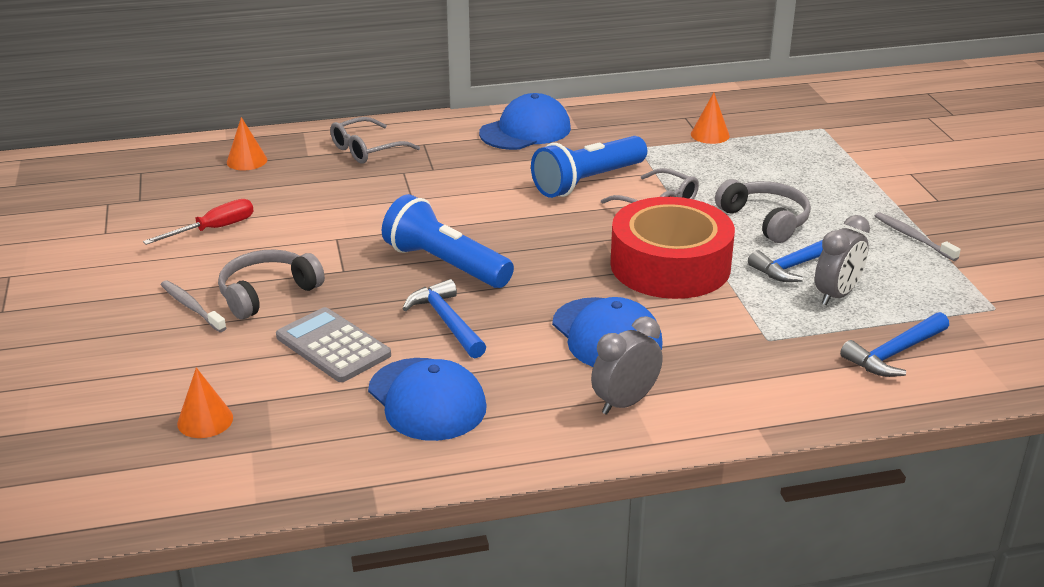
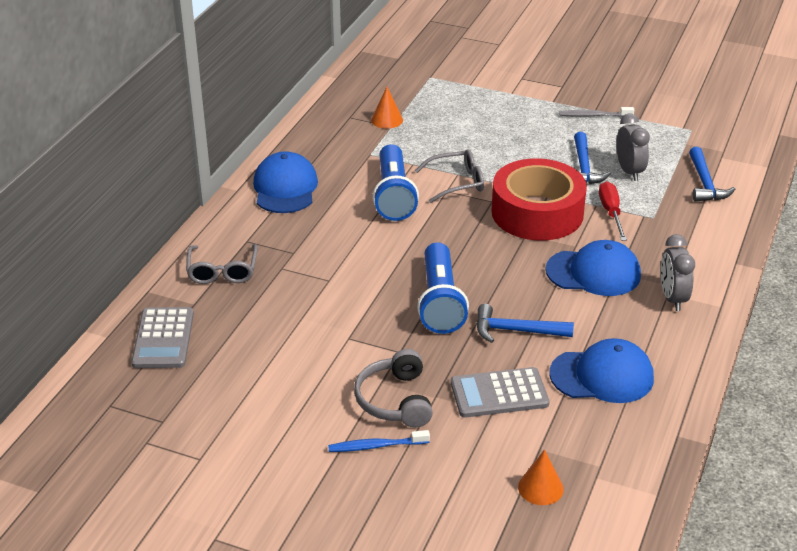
camera: 55 degrees left, 5 degrees up
red screwdriver [143,199,254,245] -> red screwdriver moved to [599,182,627,241]
grey toothbrush [161,281,227,332] -> blue toothbrush [328,430,430,452]
orange cone [227,117,267,170] -> grey calculator [131,307,194,368]
blue flashlight [382,194,514,288] -> blue flashlight turned 75 degrees counterclockwise [417,242,469,334]
grey headphones [715,179,811,243] -> none

